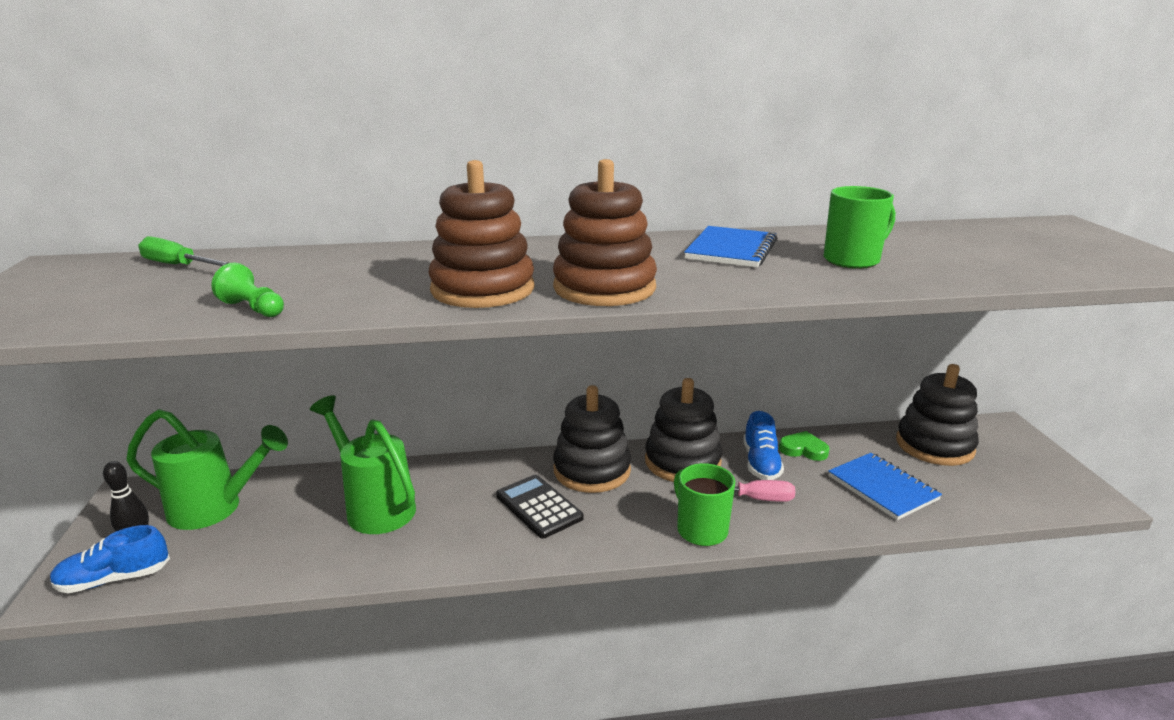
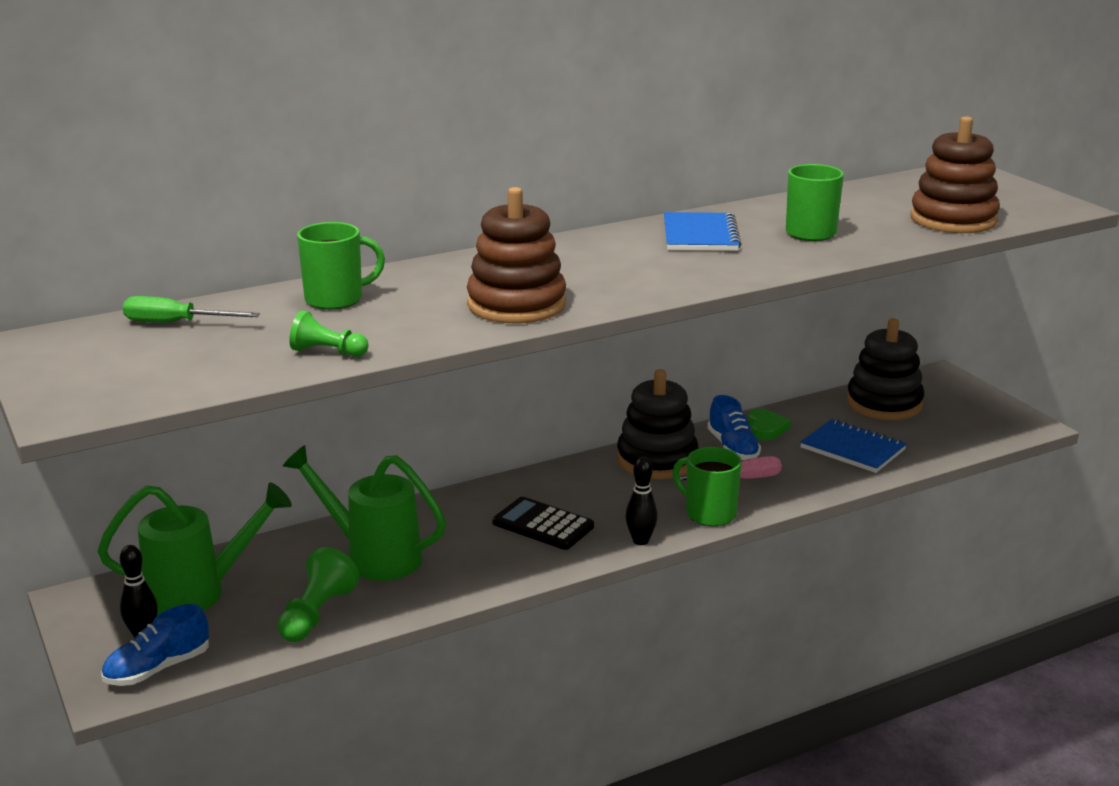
camera: 20 degrees left, 0 degrees up
brown stacking toy [553,159,657,306] -> brown stacking toy moved to [911,116,1000,233]
black stacking toy [553,385,631,493] -> none
green heart [779,431,830,461] -> green heart turned 90 degrees clockwise [748,409,791,440]
none -> green pawn [277,547,359,642]
none -> green mug [297,222,385,310]
none -> black bowling pin [625,457,658,545]

